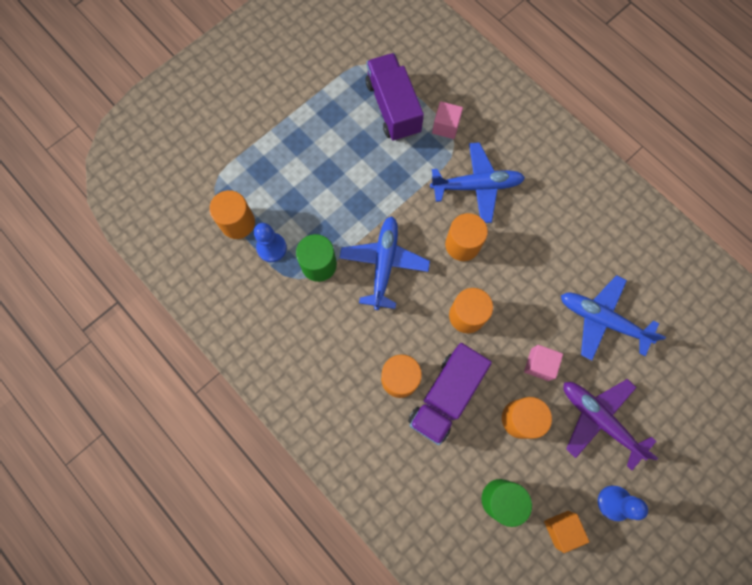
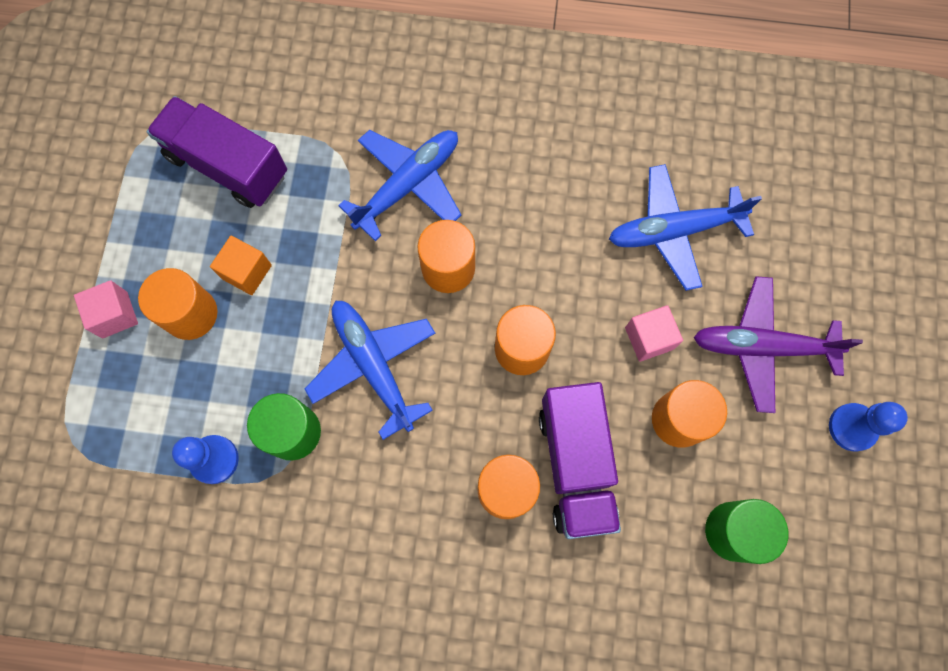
camera: 40 degrees left, 0 degrees up
orange cylinder [209,190,255,239] -> orange cylinder moved to [138,268,218,340]
pink cube [432,101,463,139] -> pink cube moved to [74,280,138,338]
orange cube [544,511,590,553] -> orange cube moved to [210,236,272,295]

